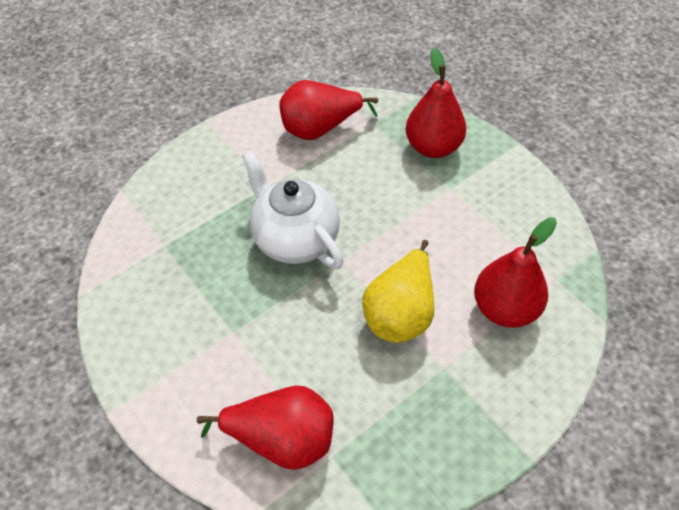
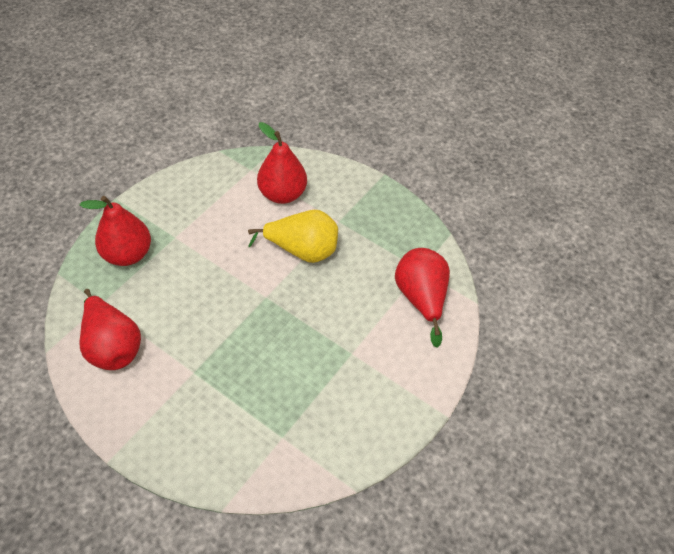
camera: 110 degrees left, 0 degrees up
white teapot [242,150,344,269] -> none

